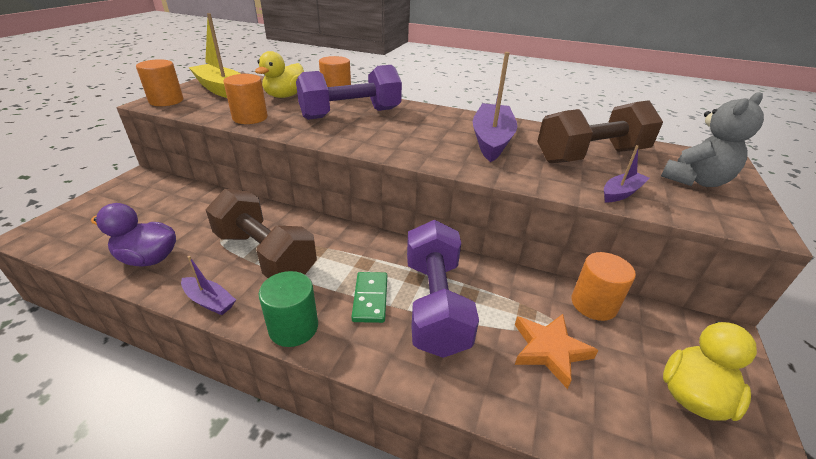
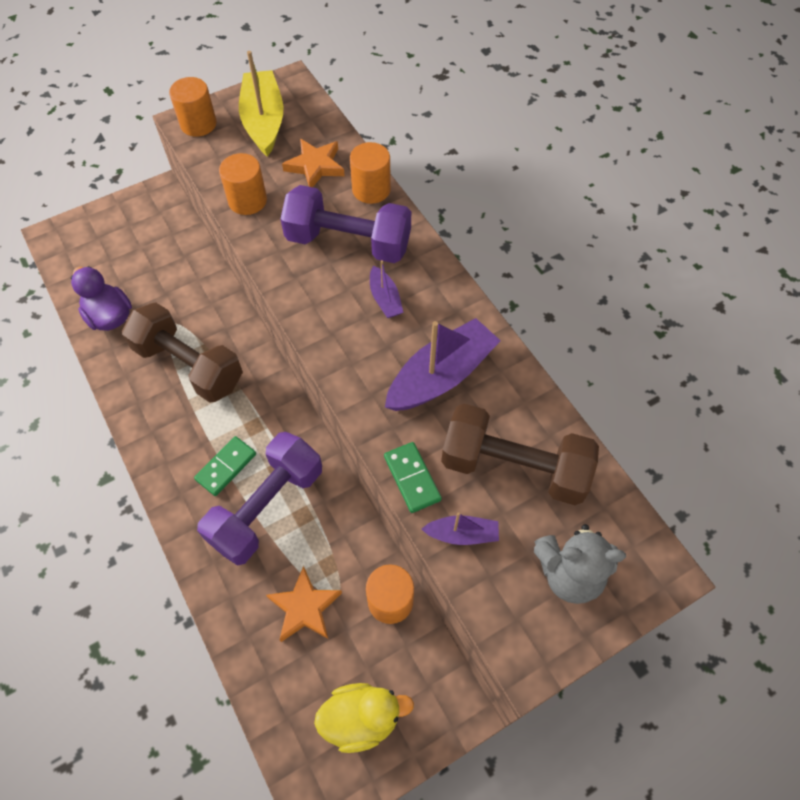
camera: 40 degrees right, 25 degrees up
purple boat [181,256,236,315] -> purple boat moved to [370,260,404,318]
brown dumbbell [206,189,317,278] -> brown dumbbell turned 45 degrees counterclockwise [122,302,243,403]
yellow duck [255,51,304,98] -> orange star [282,139,345,187]
green cylinder [259,271,318,347] -> none
none -> green domino [384,442,442,513]

